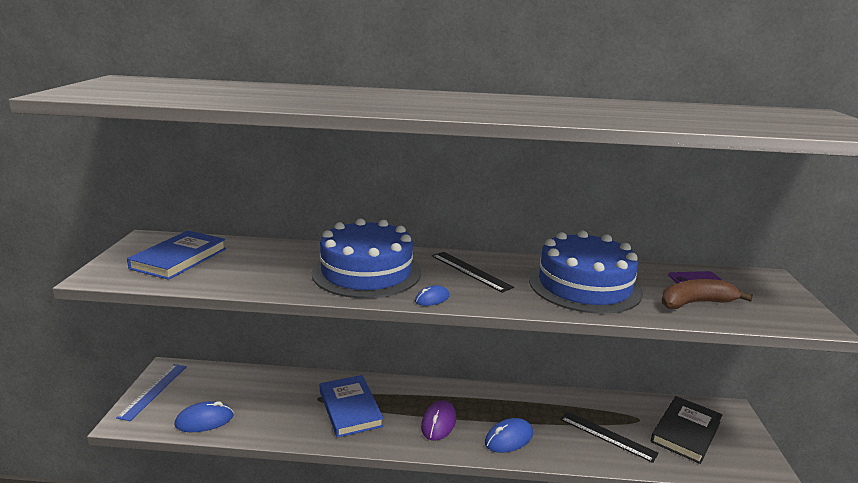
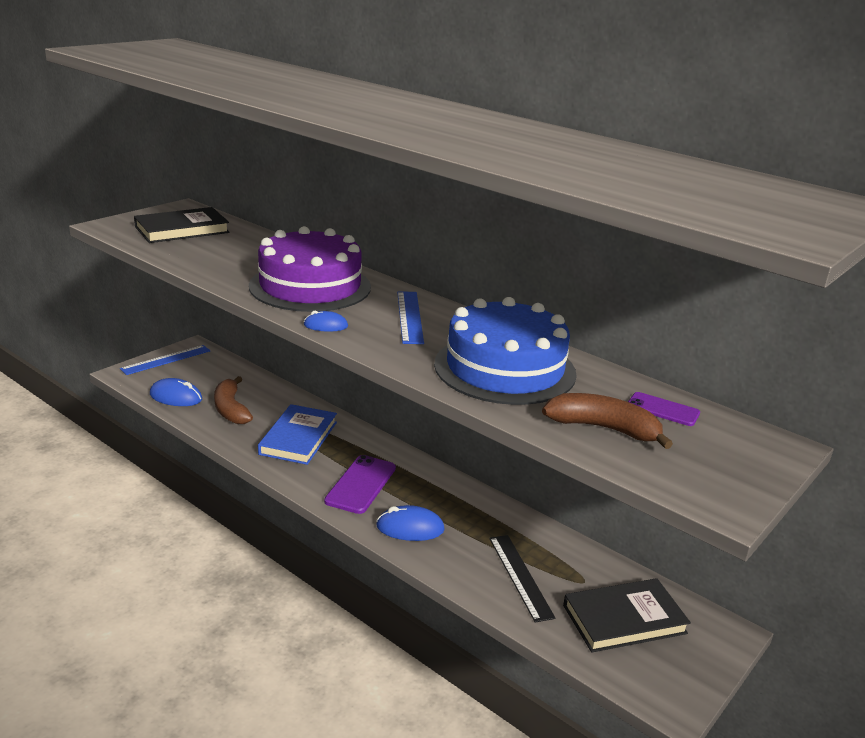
camera: 35 degrees right, 5 degrees up
blue book [127,231,226,280] -> black book [134,207,229,243]
blue cake [312,218,421,298] -> purple cake [249,226,371,312]
purple mouse [421,400,456,441] -> purple phone [324,455,396,514]
black ruler [432,252,514,293] -> blue ruler [397,291,424,344]
none -> brown banana [214,376,253,424]

